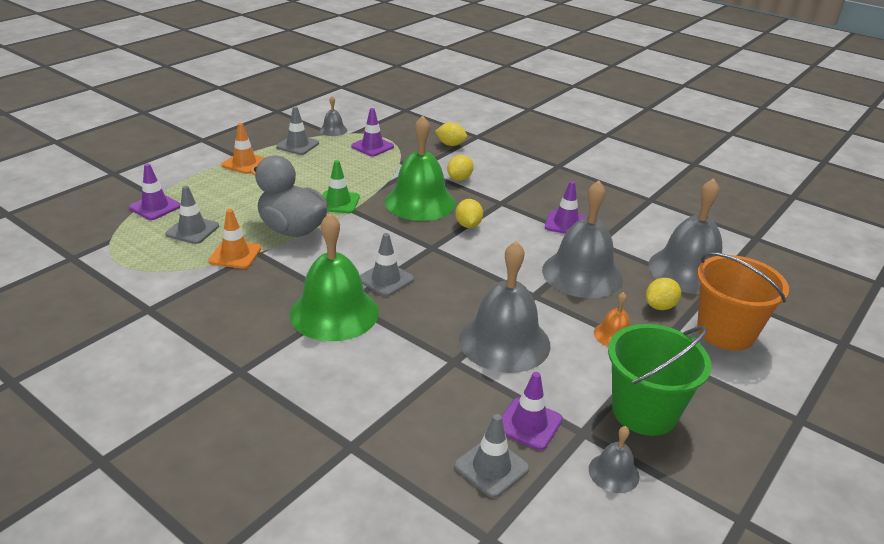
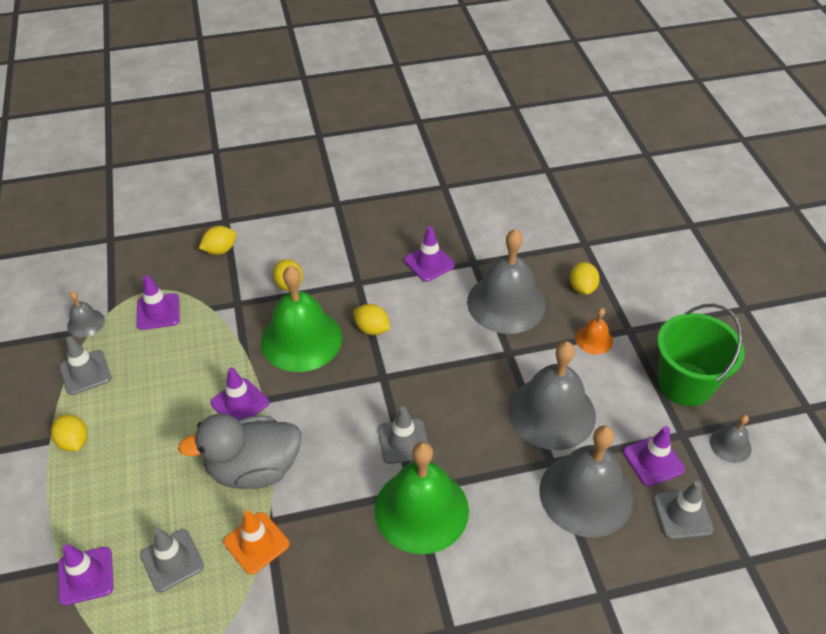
camera: 50 degrees left, 15 degrees up
orange traffic cone [221,123,265,174] -> yellow lemon [51,414,88,452]
green traffic cone [322,160,360,213] -> purple traffic cone [210,367,269,420]
grey bell [648,178,722,294] -> grey bell moved to [539,426,633,537]
orange bucket [697,252,789,351] -> none

